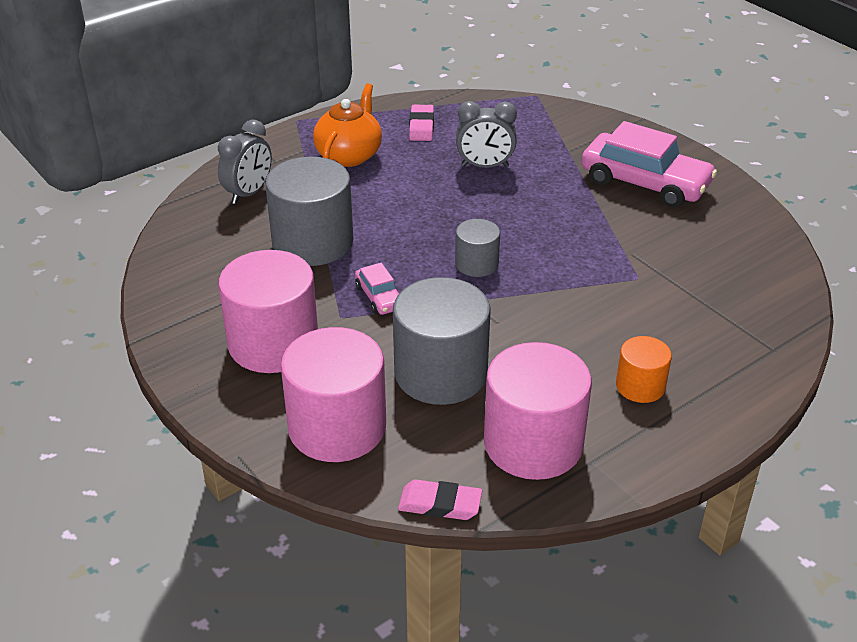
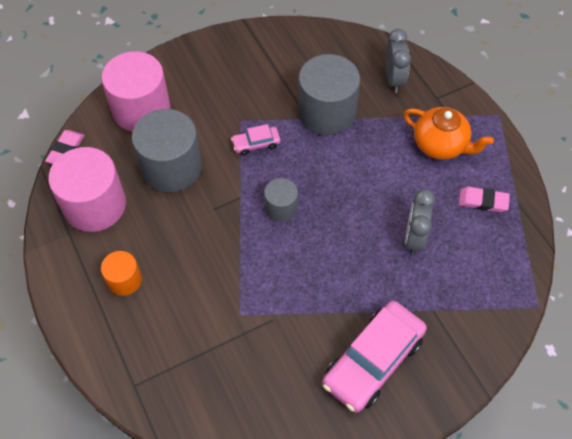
camera: 100 degrees right, 20 degrees up
grey clock [218,120,272,204] -> grey clock turned 135 degrees counterclockwise [385,29,411,93]
pink cylinder [218,250,318,373] -> none

